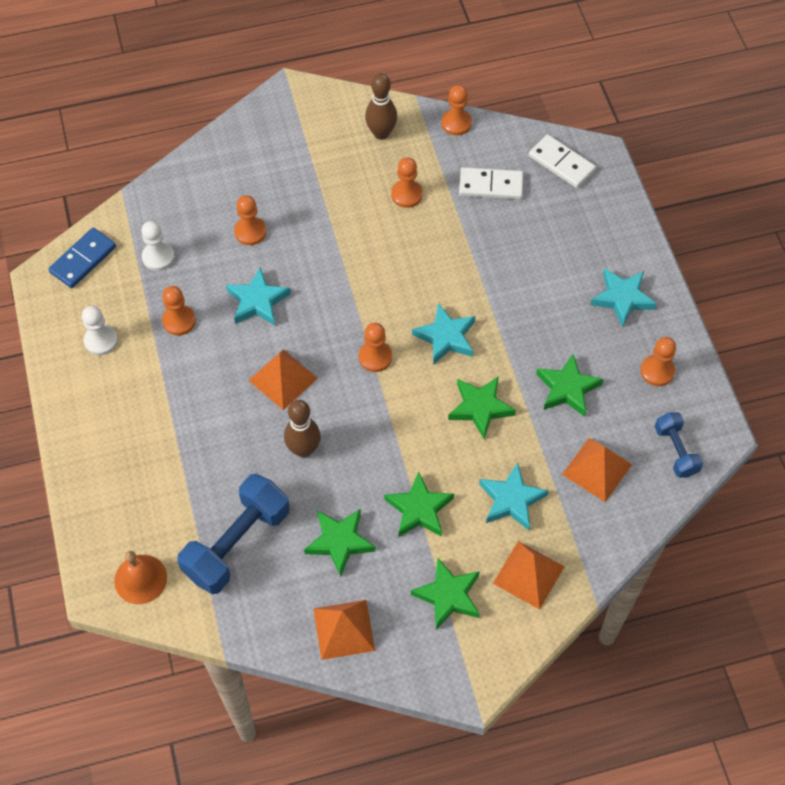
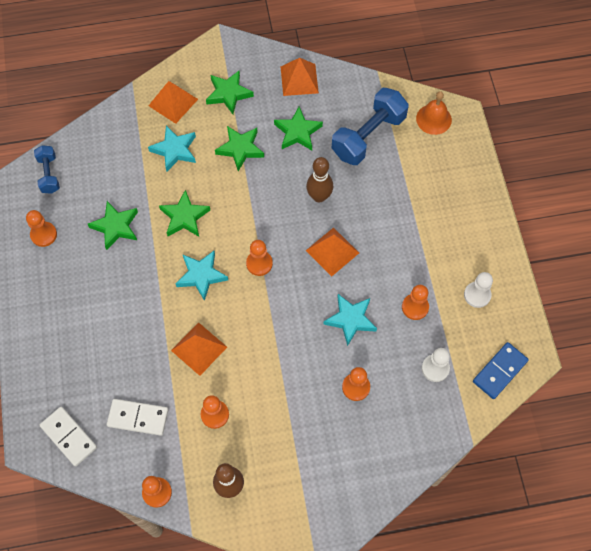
camera: 175 degrees left, 5 degrees up
orange pyramid [562,438,632,502] -> orange pyramid moved to [171,322,227,376]
turquoise star [591,269,657,328] -> none

